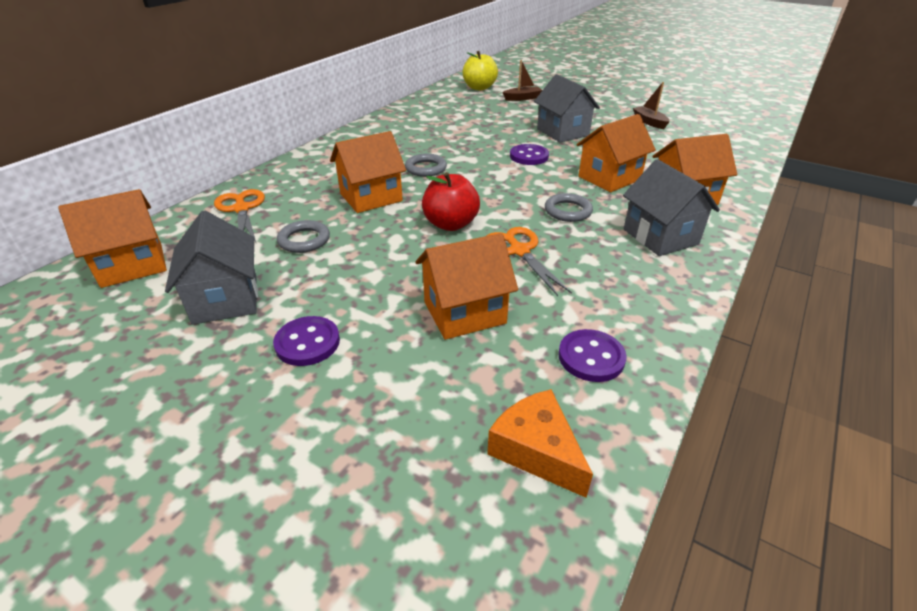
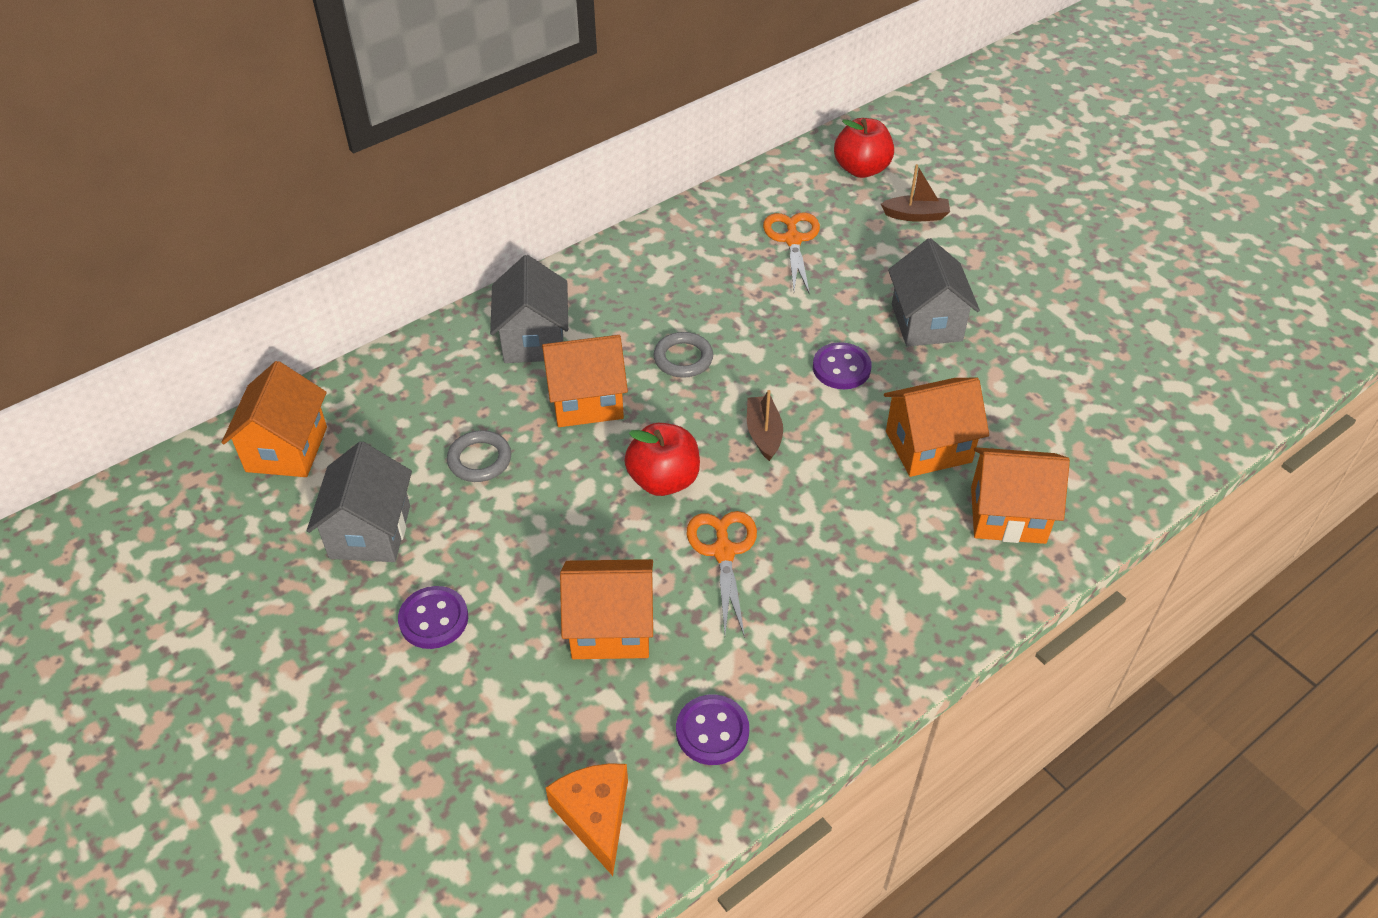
camera: 20 degrees right, 10 degrees up
orange house [58,189,167,288] -> orange house turned 75 degrees counterclockwise [221,361,327,477]
orange scissors [214,189,265,242] -> orange scissors moved to [763,212,820,295]
yellow apple [463,51,498,90] -> red apple [834,118,894,178]
grey ring [545,193,593,222] -> none
grey house [623,159,720,256] -> grey house moved to [490,255,568,363]
brown boat [633,82,670,129] -> brown boat moved to [747,390,783,461]

